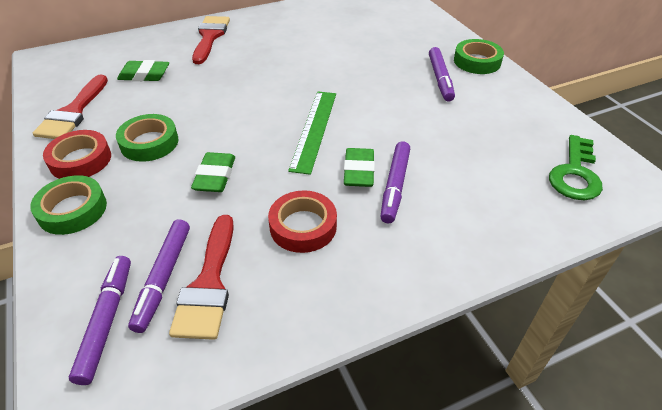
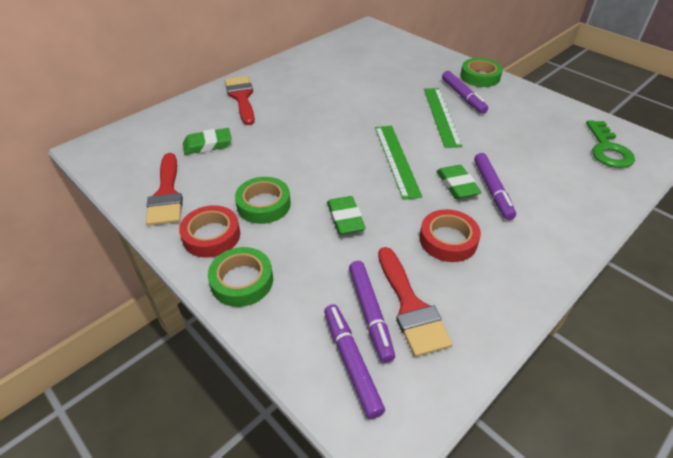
camera: 20 degrees left, 0 degrees up
none -> green ruler [424,88,463,148]

